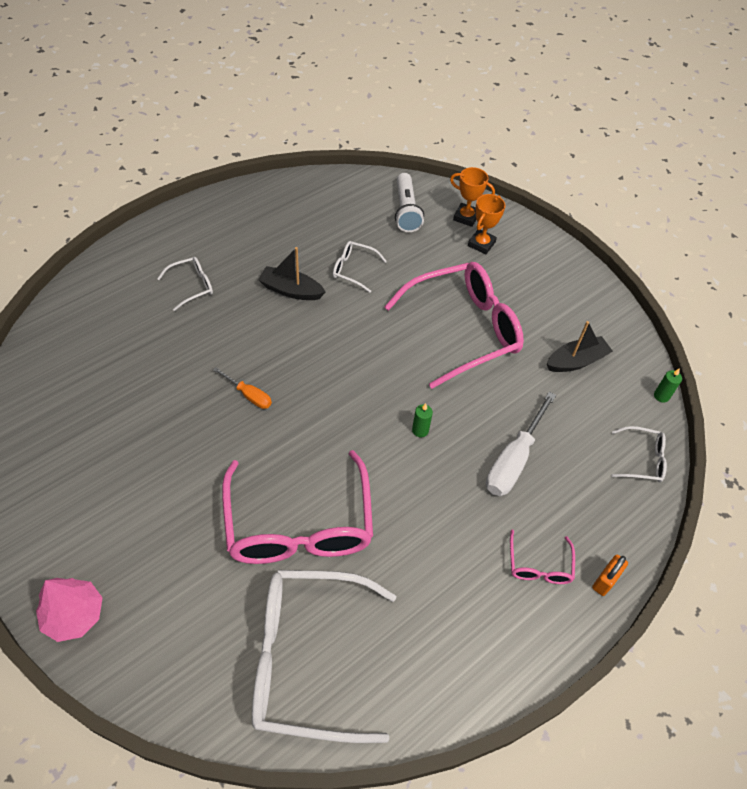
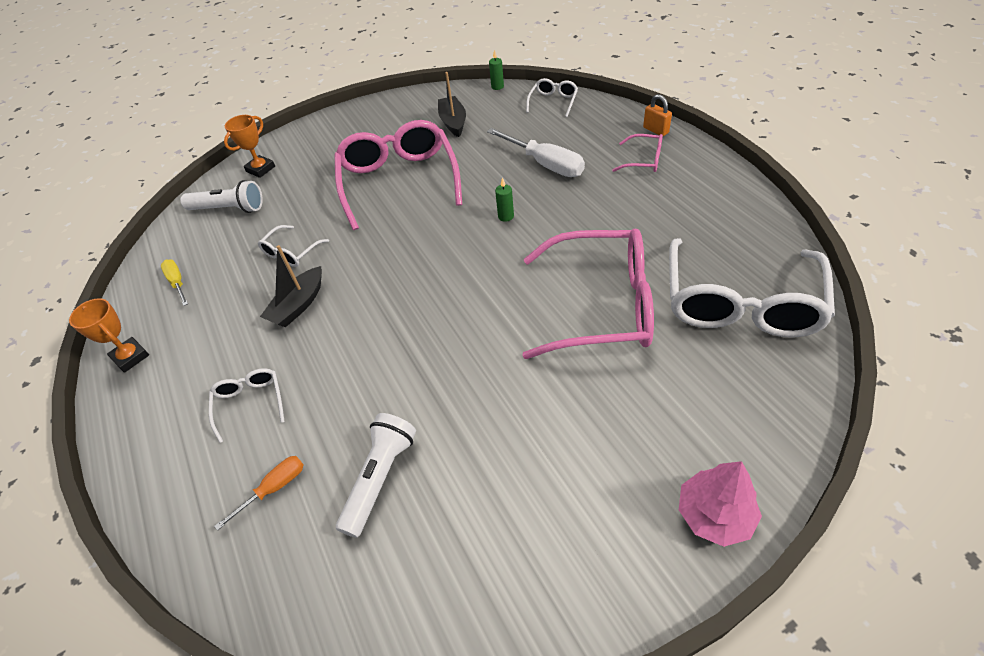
camera: 70 degrees left, 5 degrees down
orange screwdriver [213,367,272,409] -> orange screwdriver moved to [214,456,303,531]
orange trophy [468,194,506,254] -> orange trophy moved to [69,298,149,373]
none -> yellow screwdriver [161,260,188,306]
none -> white flashlight [336,413,416,538]

